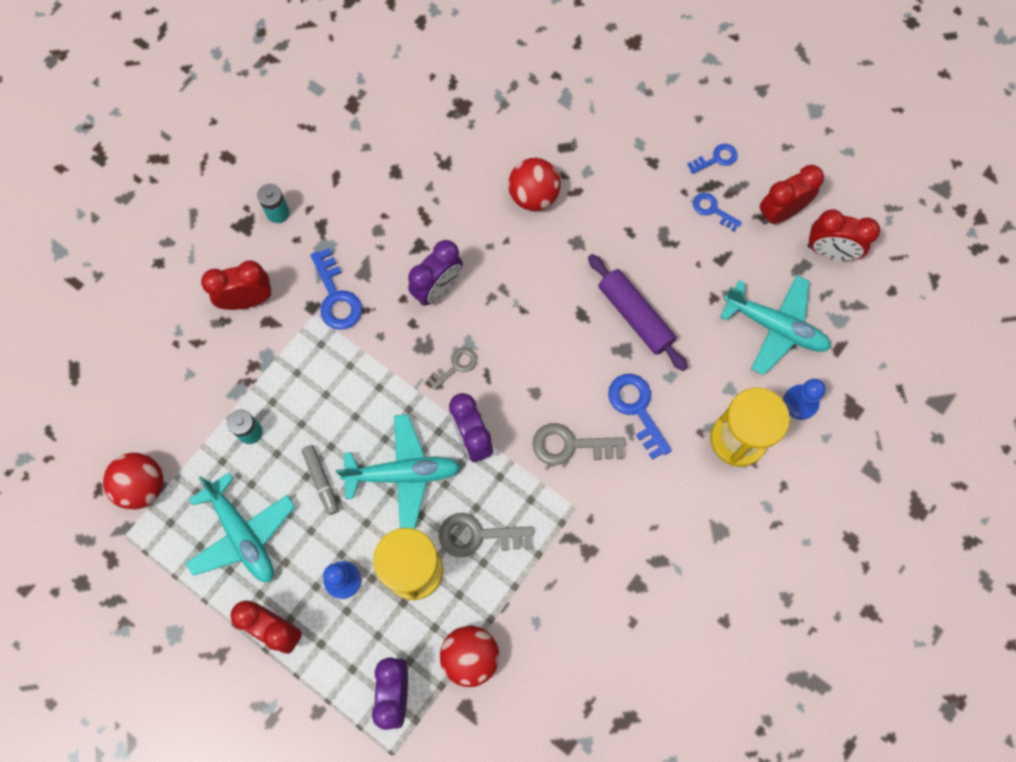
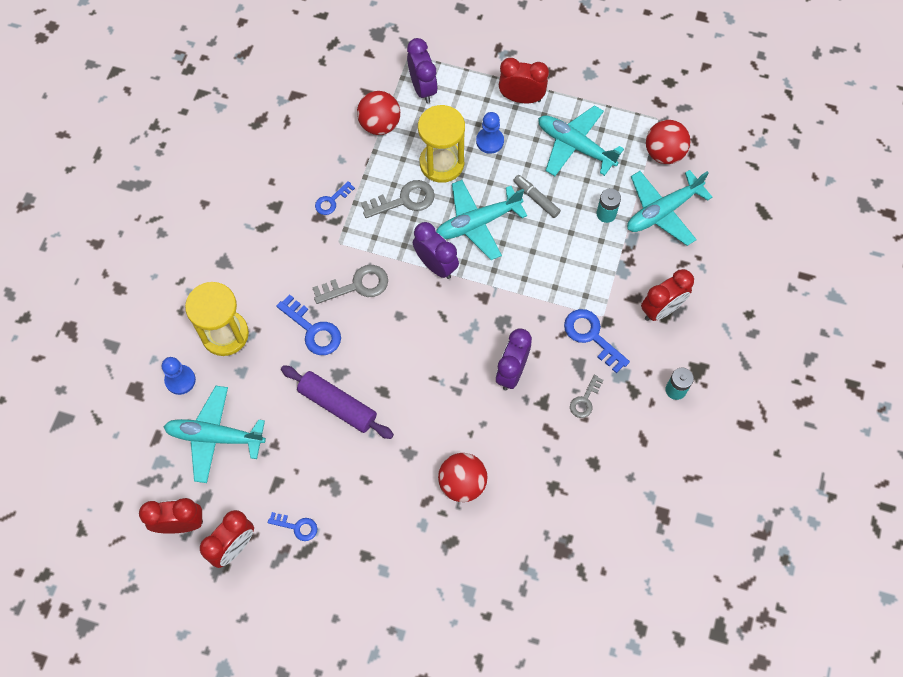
camera: 160 degrees right, 5 degrees down
grey key [427,348,477,390] -> grey key moved to [570,375,604,418]
blue key [687,144,738,174] -> blue key moved to [315,181,355,215]
none -> turquoise plane [627,170,712,246]

